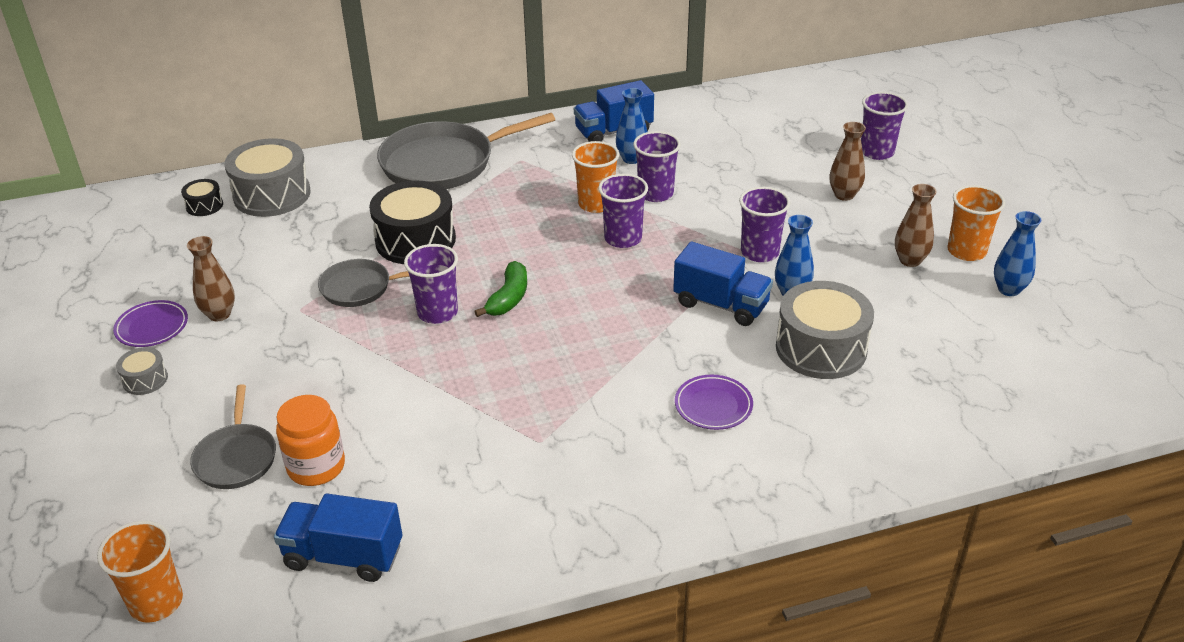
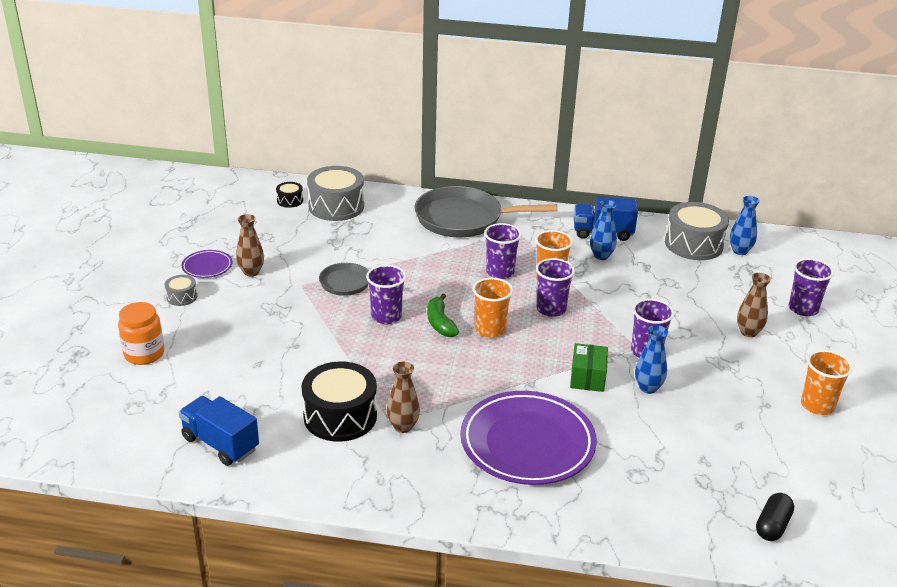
camera: 25 degrees right, 5 degrees down
orange cup [97,520,183,623] -> orange cup moved to [473,278,513,338]
grey pan [190,384,276,489] -> none
orange jar [276,395,345,486] -> orange jar moved to [118,302,164,365]
black drum [369,181,456,264] -> black drum moved to [302,361,377,442]
green banana [474,261,527,317] -> green banana turned 120 degrees clockwise [427,294,459,337]
purple cup [633,131,681,202] -> purple cup moved to [484,223,521,279]
blue truck [673,242,773,326] -> green box [570,343,608,392]
purple plate [675,375,753,430] -> purple plate [460,391,597,485], size x2.21
grey drum [776,281,874,379] -> grey drum moved to [665,202,729,260]
brown vase [895,184,937,267] -> brown vase moved to [387,362,420,433]
blue vase [994,211,1041,296] -> blue vase moved to [730,196,760,255]
none -> black capsule [756,493,794,541]

